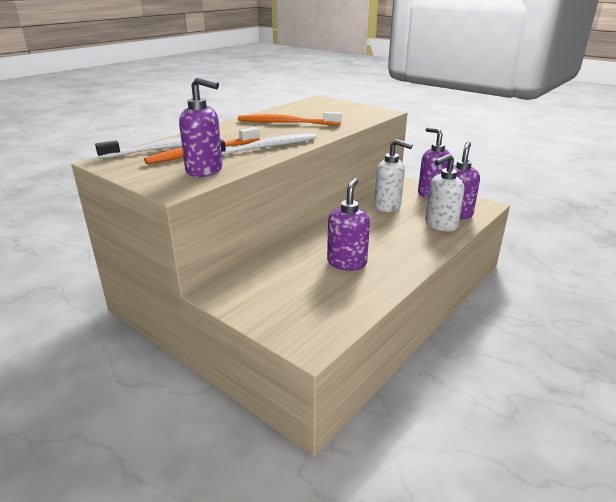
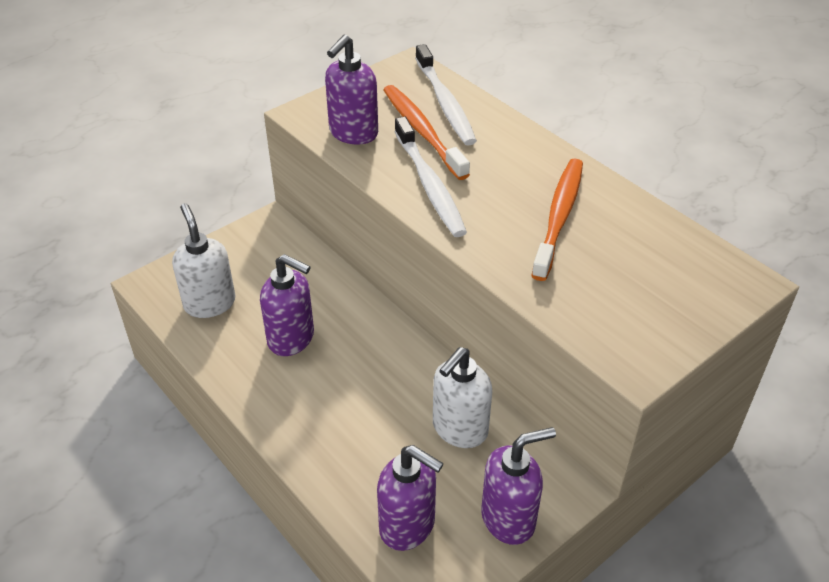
camera: 100 degrees right, 15 degrees up
white soap dispenser [425,154,464,231] -> white soap dispenser moved to [172,203,236,318]

